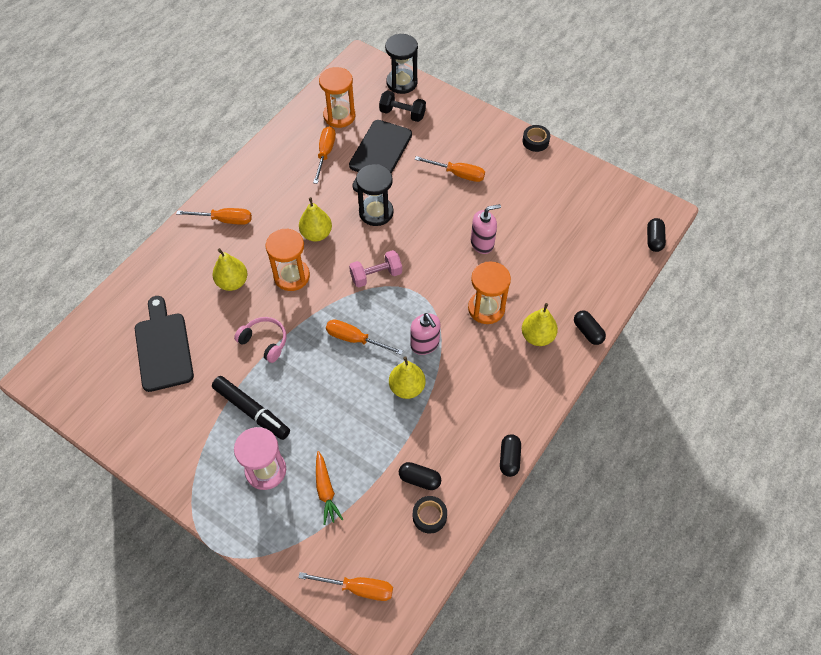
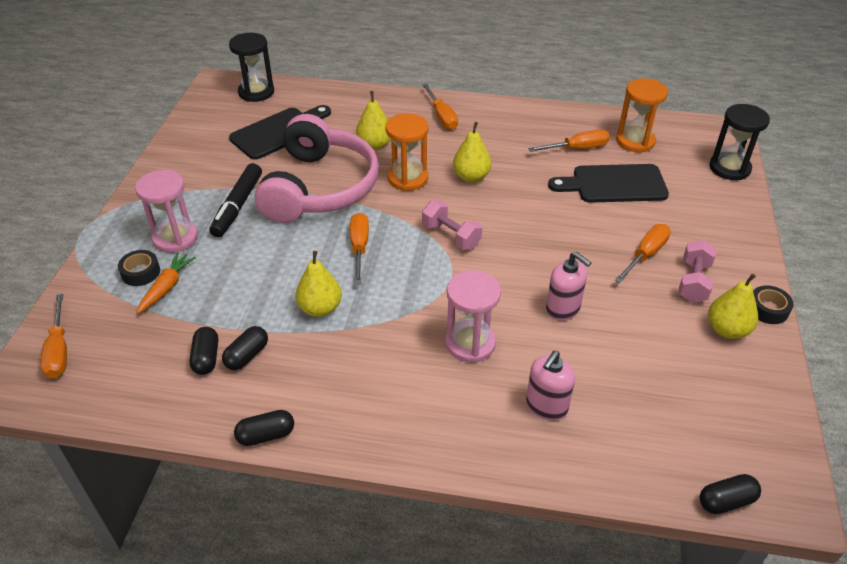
camera: 65 degrees right, 15 degrees down
pink headphones [234,317,286,363] -> pink headphones [255,114,379,223], size x2.38
orange carrot [316,451,344,525] -> orange carrot turned 150 degrees clockwise [137,252,196,314]
black hourglass [356,164,394,226] -> black hourglass moved to [229,33,274,102]
black dumbbell [379,90,426,122] -> none
pink soap dispenser [410,313,440,355] -> pink soap dispenser moved to [526,351,575,420]
black tape [413,496,447,533] -> black tape moved to [118,250,160,286]
orange screwdriver [415,156,485,182] -> orange screwdriver turned 135 degrees counterclockwise [615,224,671,283]
orange hourglass [468,261,511,324] -> pink hourglass [445,270,501,363]
yellow pear [522,303,558,346] -> yellow pear moved to [708,274,758,339]
black capsule [574,311,606,345] -> black capsule moved to [222,326,268,370]
none -> pink dumbbell [678,240,717,303]

